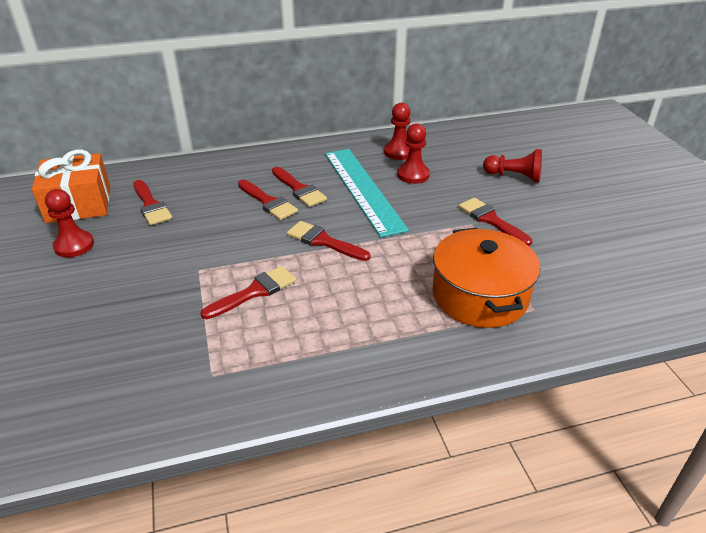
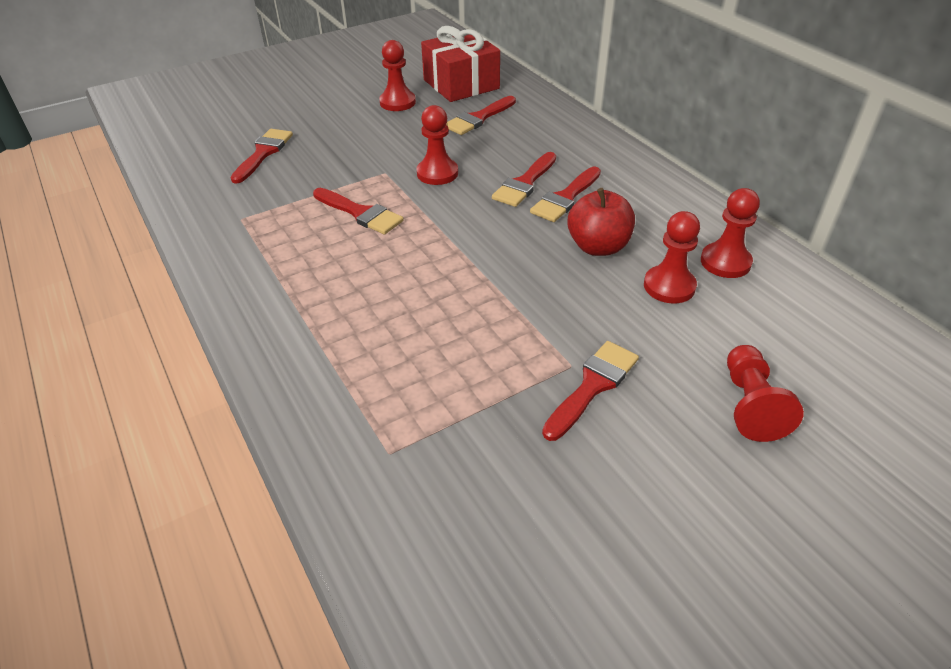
camera: 75 degrees right, 5 degrees up
orange gift [32,149,110,223] -> red gift [421,26,500,102]
red brush [287,221,371,261] -> red brush moved to [230,129,293,184]
turquoise ruler [325,149,409,237] -> red apple [567,188,635,256]
orange pot [433,228,540,328] -> none
none -> red pawn [416,105,458,185]

